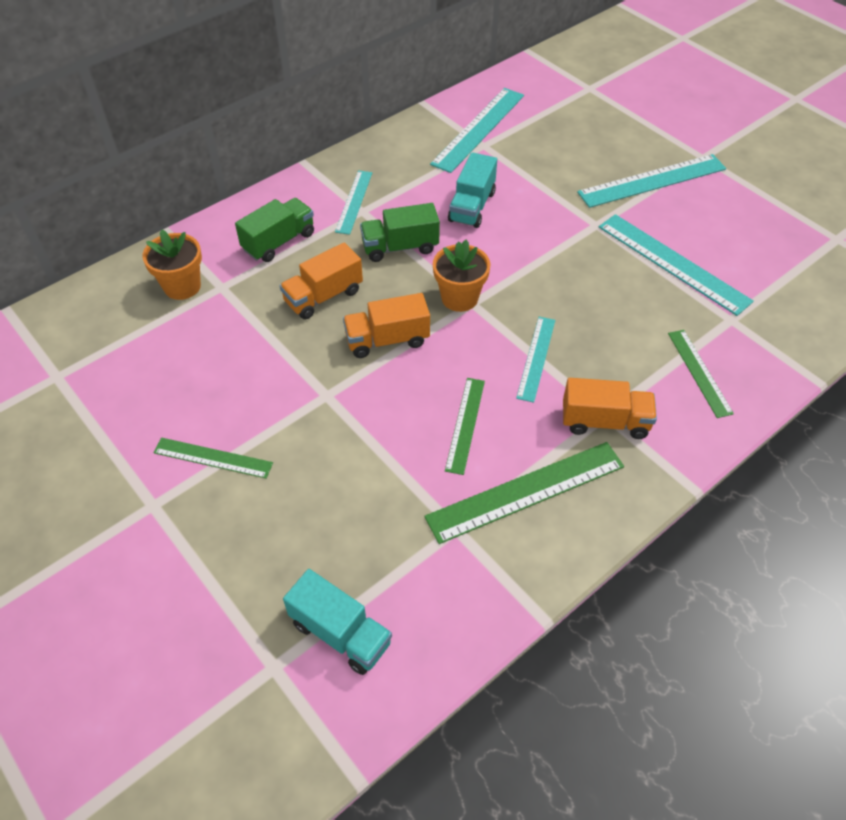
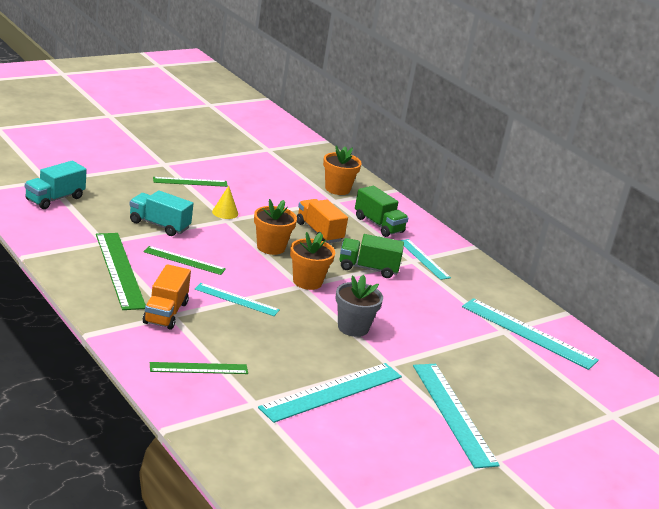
camera: 90 degrees right, 25 degrees down
green ruler [153,438,273,479] -> green ruler turned 60 degrees clockwise [153,177,228,187]
turquoise ruler [335,170,372,235] -> turquoise ruler turned 45 degrees clockwise [399,239,451,280]
orange truck [343,293,430,358] -> orange flower pot [254,199,297,255]
green truck [360,203,440,262] -> green truck turned 75 degrees counterclockwise [339,234,404,278]
turquoise truck [448,152,497,228] -> turquoise truck moved to [129,190,193,236]
none -> yellow cone [212,186,238,219]
none -> grey flower pot [336,275,383,337]

